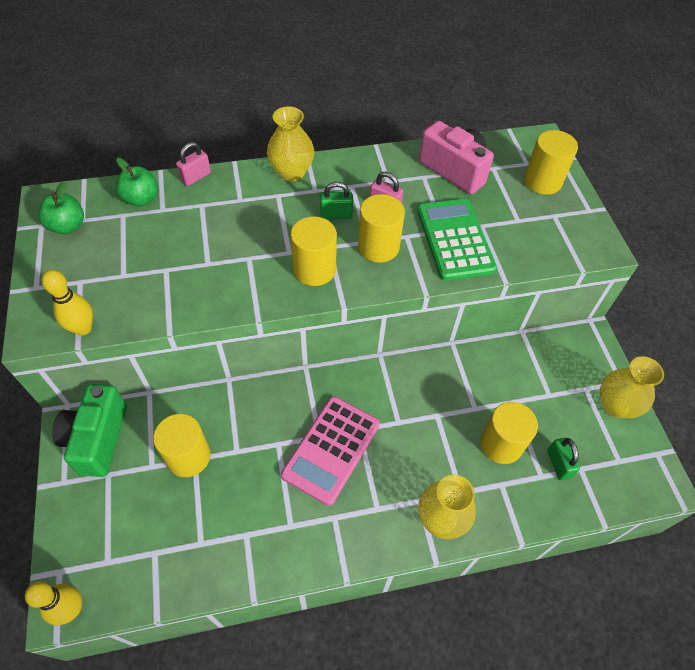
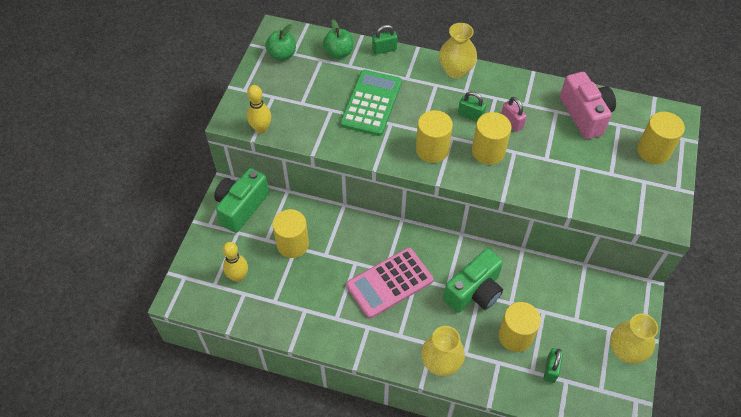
camera: 30 degrees right, 0 degrees up
yellow bowling pin [25,581,82,625] -> yellow bowling pin moved to [222,242,248,282]
pink padlock [176,142,211,186] -> green padlock [372,25,397,55]
green calculator [417,199,497,281] -> green calculator moved to [340,70,402,136]
none -> green camera [443,248,503,313]

